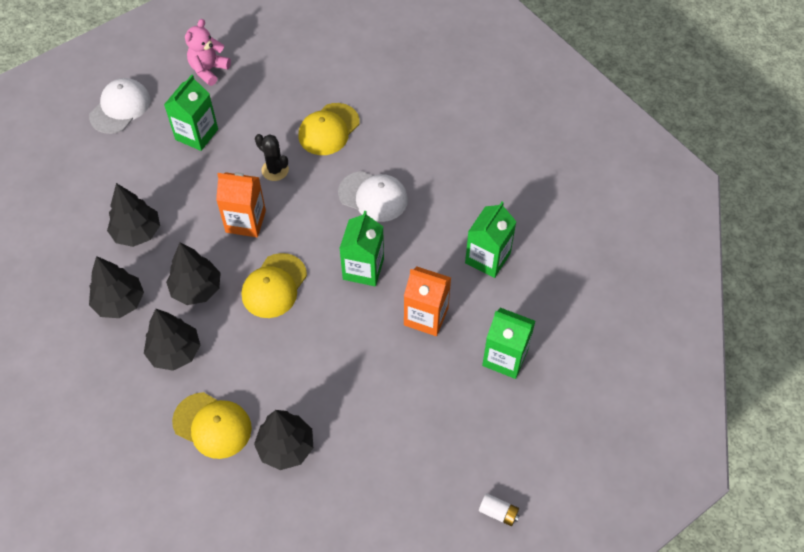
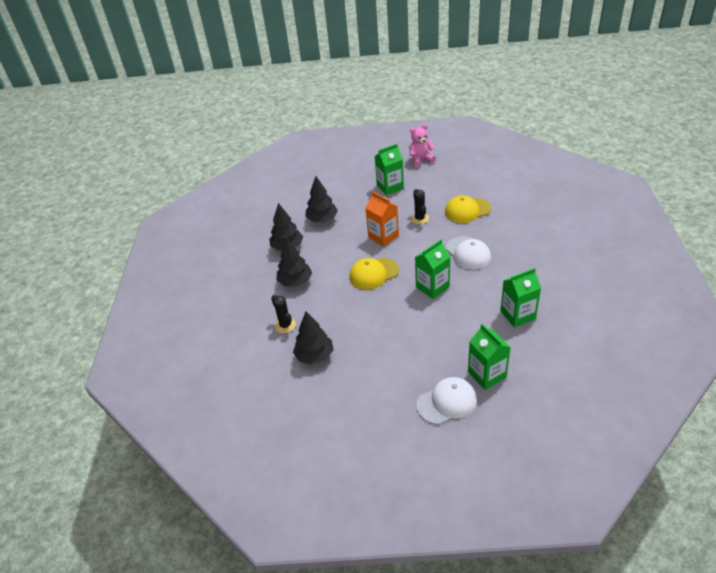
camera: 40 degrees right, 15 degrees down
white cap [89,78,150,134] -> white cap moved to [416,377,477,425]
black tree [166,242,220,305] -> none
yellow cap [172,392,252,459] -> black cactus [271,295,296,333]
orange carton [404,267,451,336] -> none
white battery [479,493,520,526] -> none

